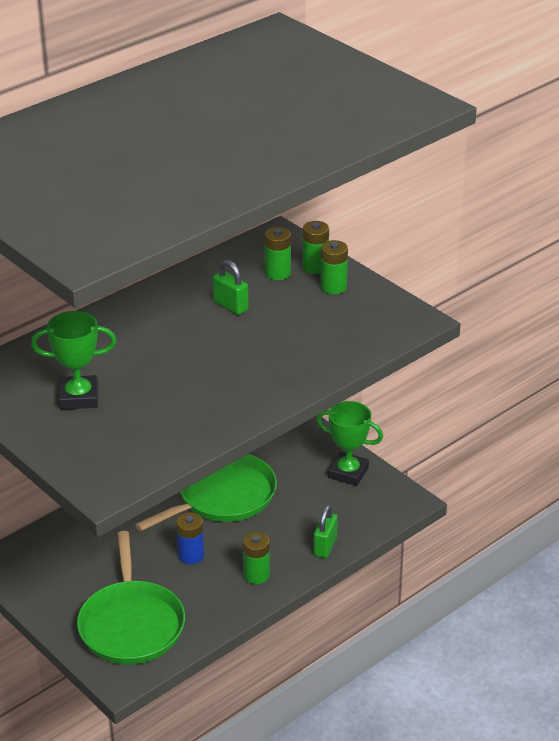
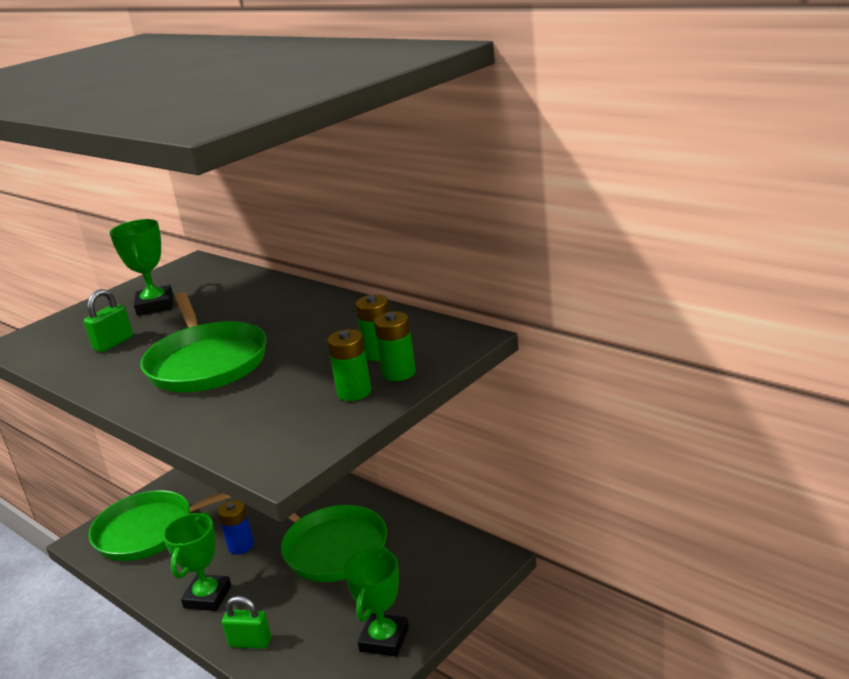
camera: 85 degrees right, 10 degrees down
green padlock [213,260,249,315] -> green padlock moved to [84,289,133,352]
green battery [243,532,270,584] -> green trophy [163,512,231,611]
none -> green pan [140,292,267,392]

